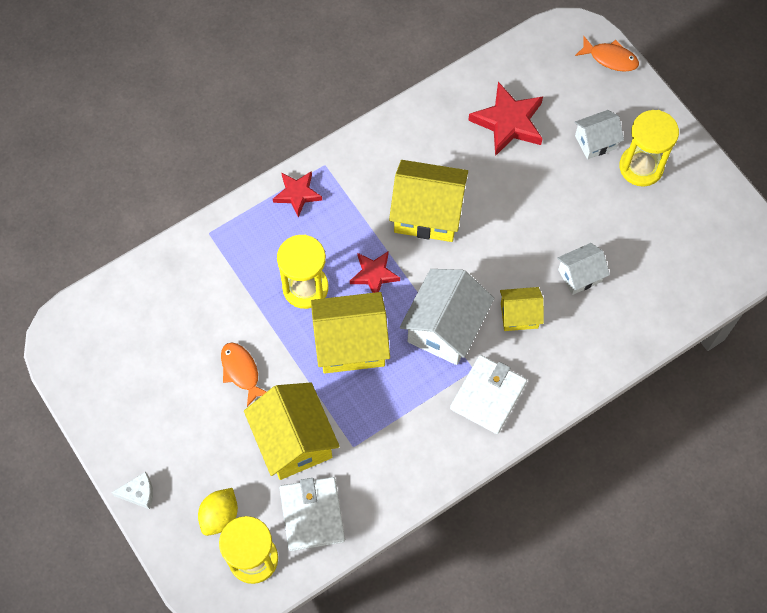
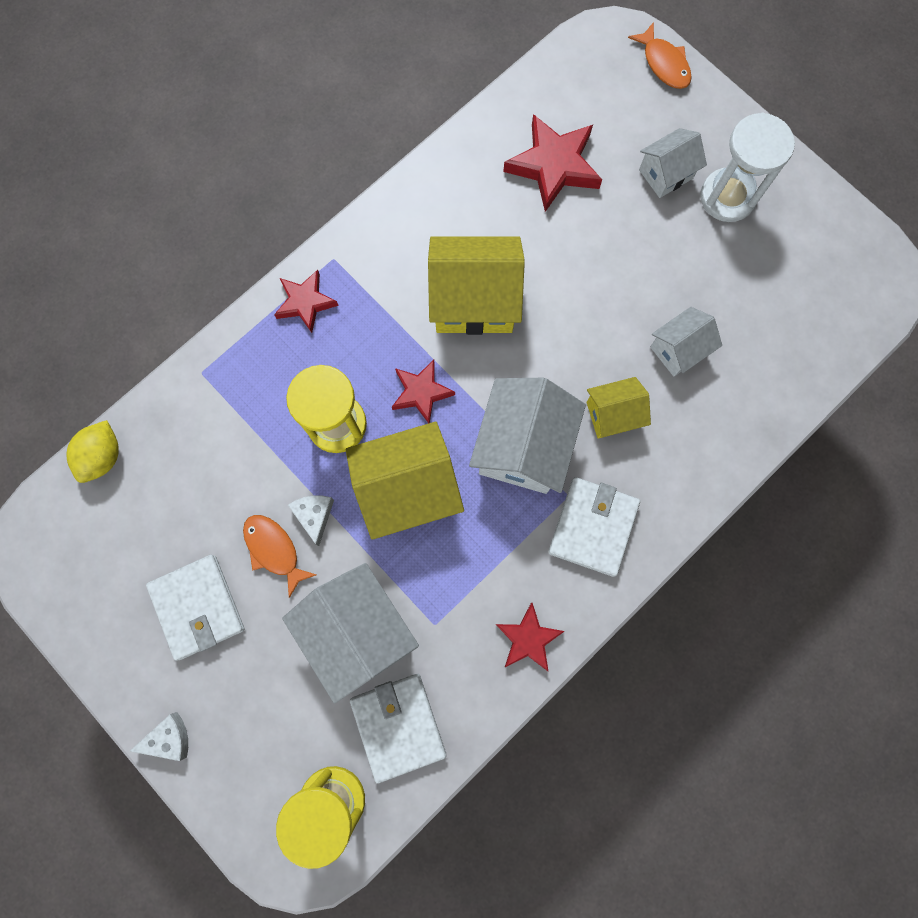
camera: 10 degrees left, 10 degrees up
yellow lemon [198,488,238,536] -> yellow lemon moved to [67,420,119,483]
yellow house [244,382,340,480] -> white house [282,563,419,704]
orange fish [575,36,639,72] -> orange fish turned 45 degrees clockwise [628,22,692,89]
yellow hourglass [619,110,679,187] -> white hourglass [700,113,795,222]
none -> white wallet [146,555,244,661]
none -> white cheese [288,495,334,546]
none -> red star [495,603,565,672]

